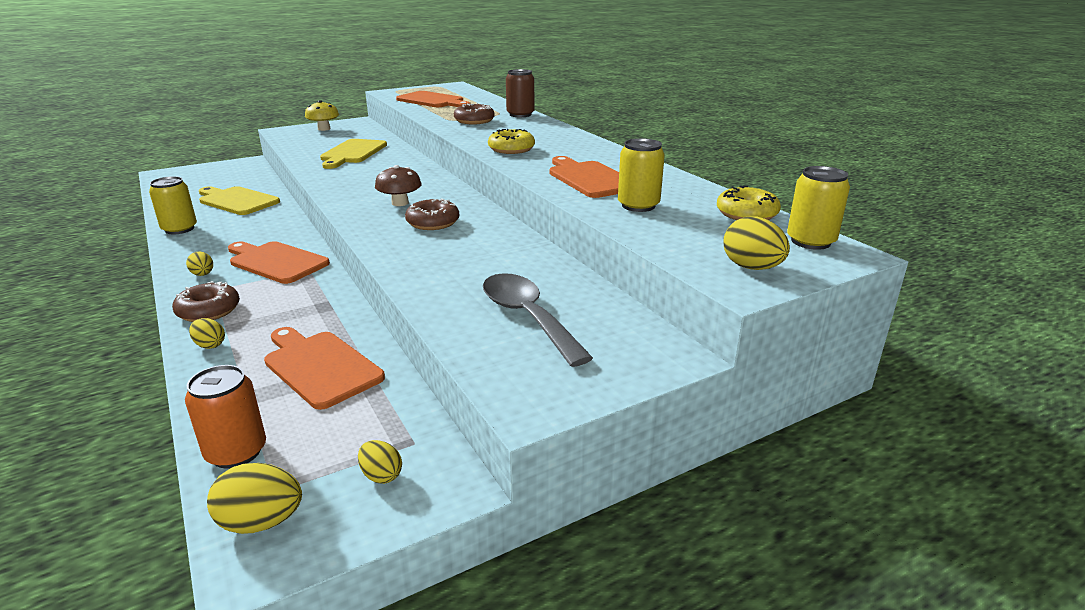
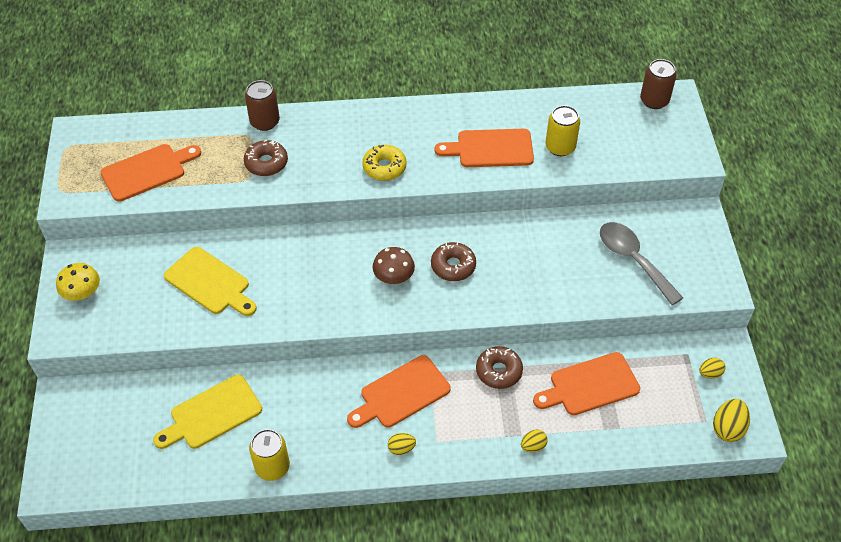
camera: 65 degrees left, 25 degrees up
brown donut [172,281,240,322] -> brown donut moved to [476,346,523,389]
orange can [185,365,266,469] -> none
grey spoon [483,273,593,367] -> grey spoon turned 60 degrees clockwise [600,222,683,305]
yellow donut [717,186,781,220] -> none
yellow egg [724,216,790,270] -> none
yellow can [787,166,850,250] -> brown can [640,59,677,109]

